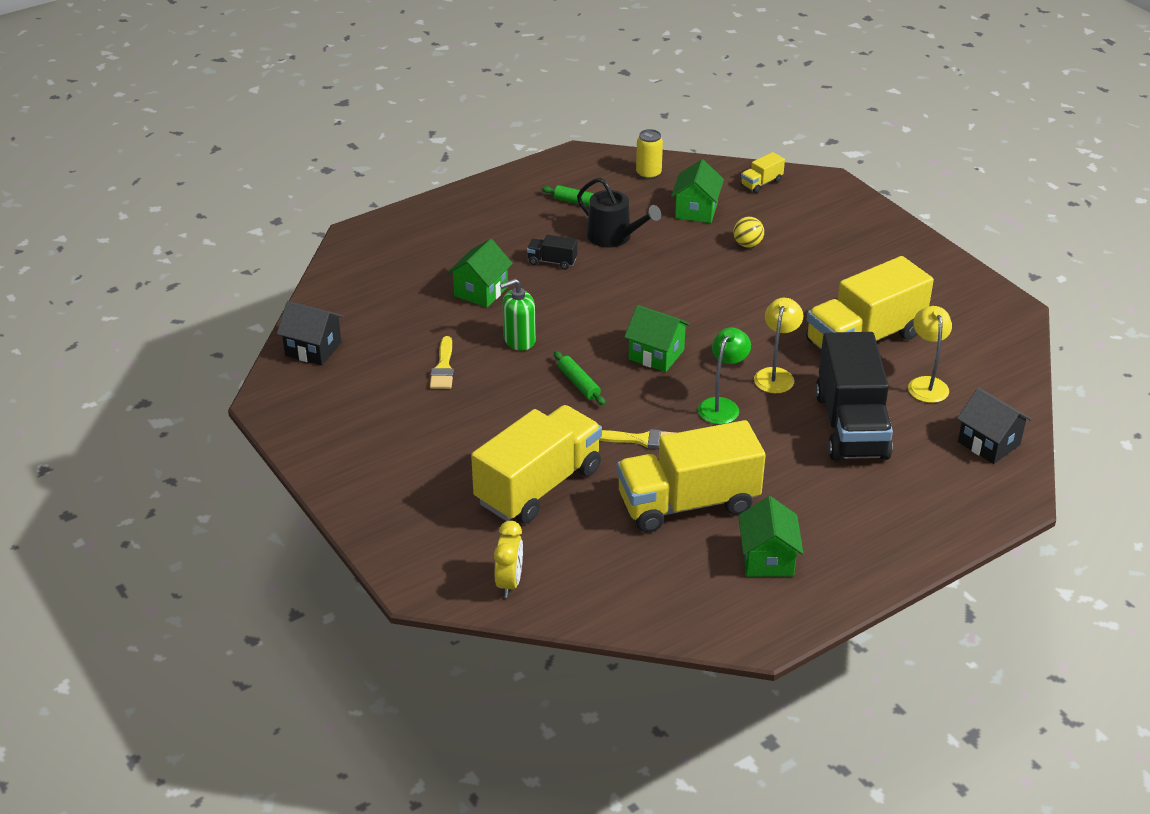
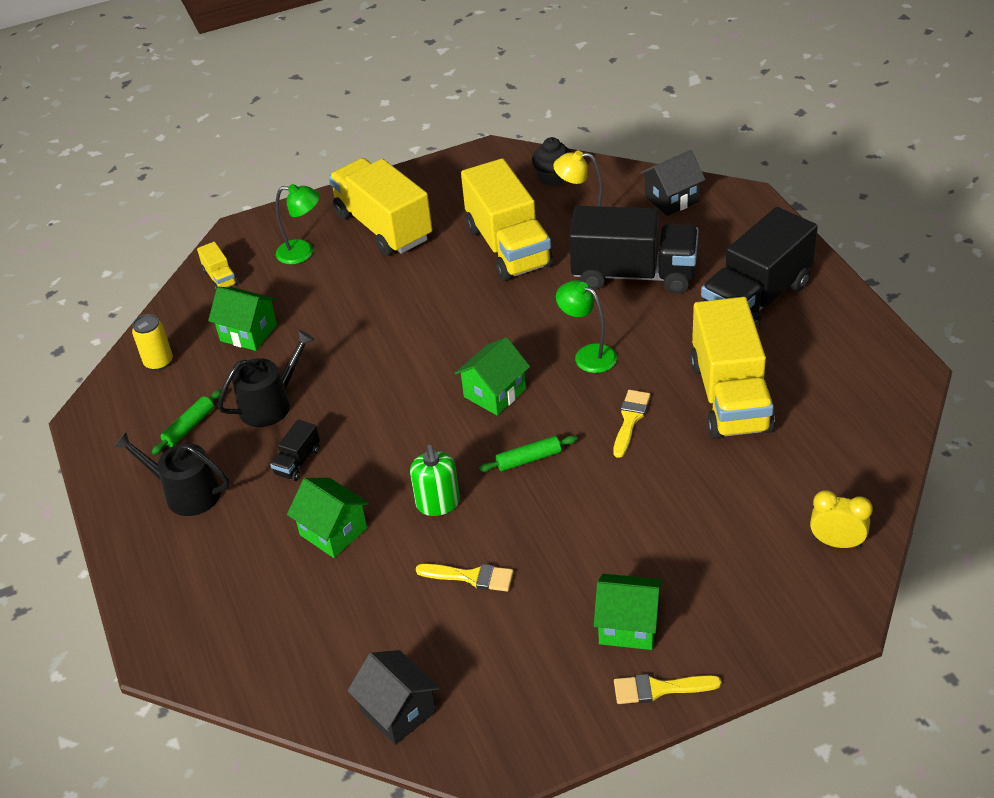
camera: 75 degrees left, 5 degrees up
black house [277,301,344,366] -> black house turned 75 degrees counterclockwise [348,650,440,745]
yellow truck [471,405,602,523] -> yellow truck moved to [329,158,432,256]
yellow ball [733,217,764,248] -> none
green house [738,496,803,577] -> green house moved to [594,574,662,650]
yellow lamp [754,298,803,393] -> none
none -> black watering can [114,432,230,516]
none -> green lamp [275,184,320,264]
none -> black cupcake [532,137,571,186]
none -> yellow brush [614,674,721,704]
none -> black truck [701,207,818,328]

